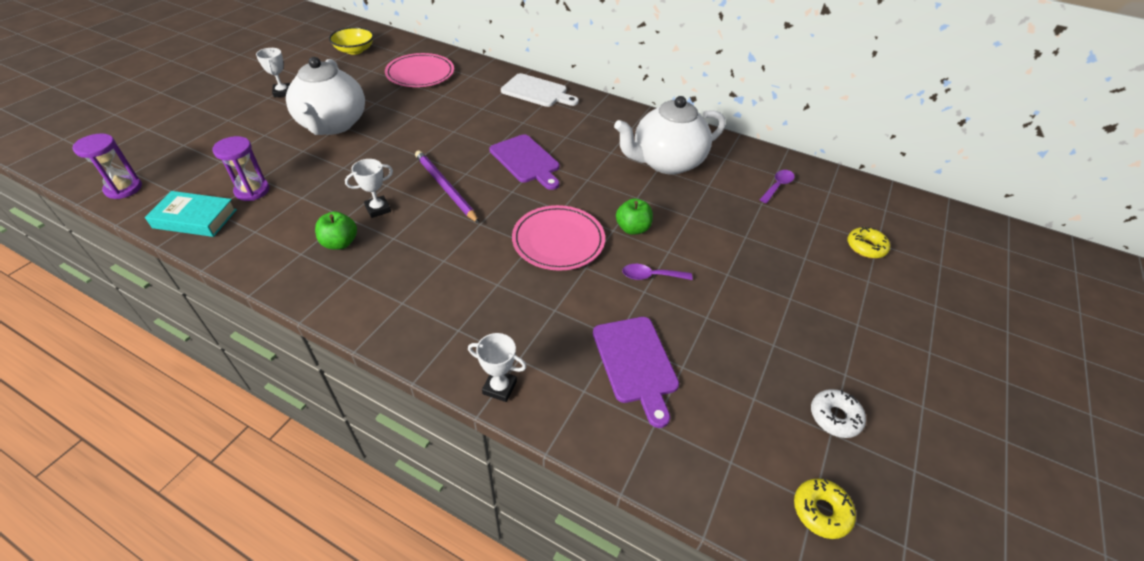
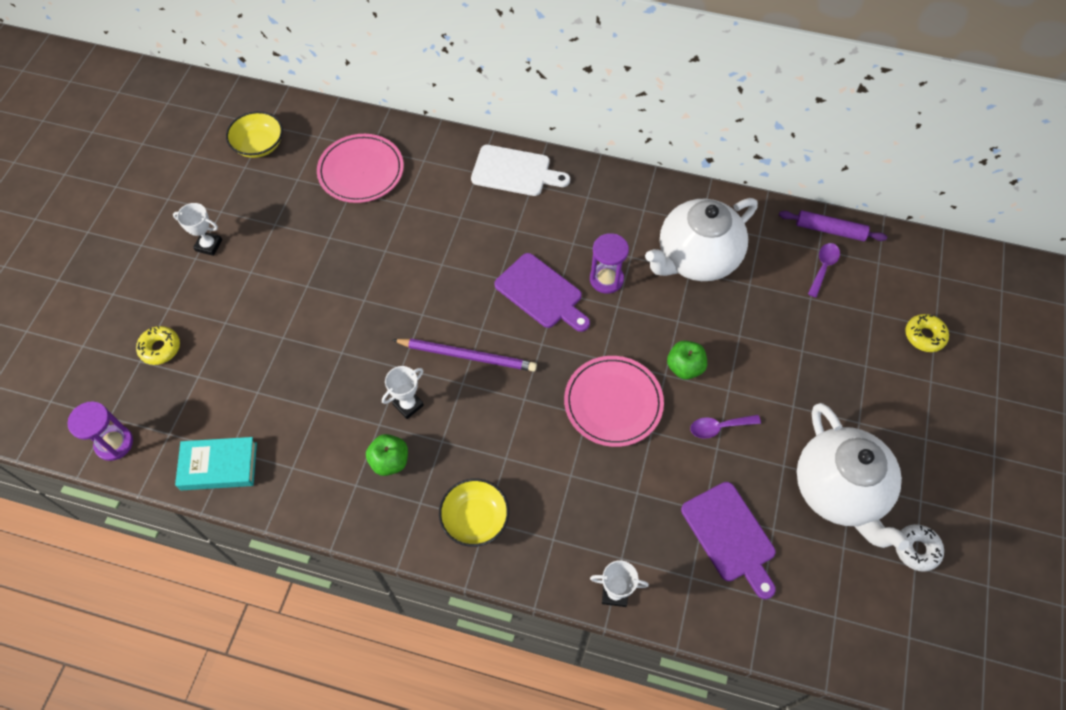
camera: 10 degrees left, 15 degrees up
purple hourglass [212,136,269,201] -> purple hourglass moved to [590,233,629,294]
white trophy [256,48,290,98] -> white trophy turned 45 degrees counterclockwise [173,203,222,256]
white teapot [286,57,365,135] -> white teapot moved to [797,403,909,551]
purple pencil [415,150,479,223] -> purple pencil turned 150 degrees clockwise [393,339,537,372]
yellow donut [794,478,856,539] -> yellow donut moved to [136,326,180,365]
none -> yellow bowl [439,478,509,547]
none -> purple rolling pin [779,210,887,241]

